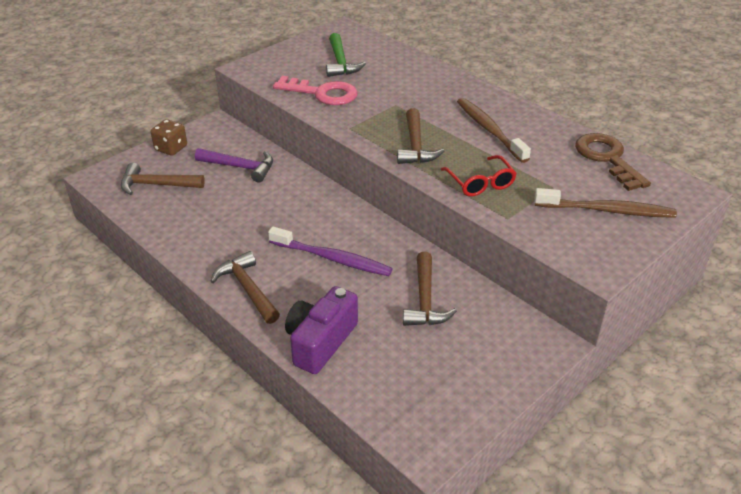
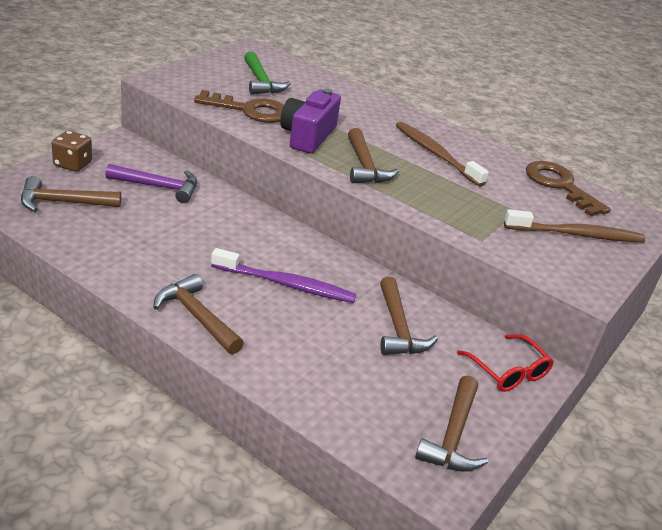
camera: 15 degrees left, 5 degrees down
pink key [273,76,358,105] -> brown key [194,90,284,123]
purple camera [285,286,358,374] -> purple camera moved to [280,88,341,154]
red glasses [440,155,517,197] -> red glasses moved to [457,334,554,392]
none -> brown hammer [415,375,488,472]

